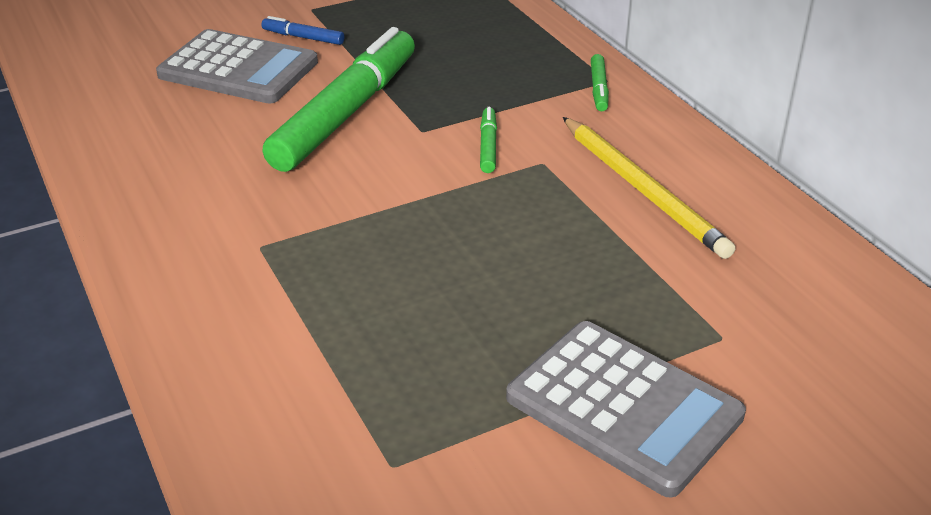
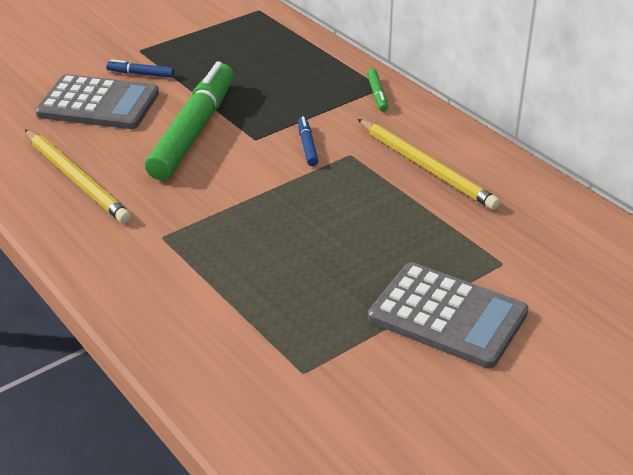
camera: 10 degrees left, 0 degrees up
green marker [480,107,497,173] -> blue marker [298,116,319,166]
none -> yellow pencil [25,130,131,223]

